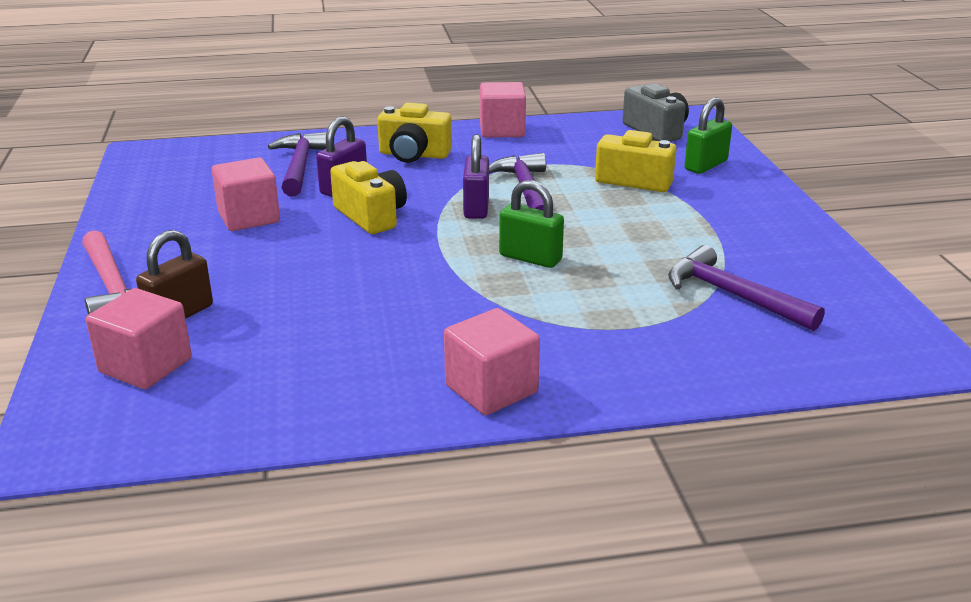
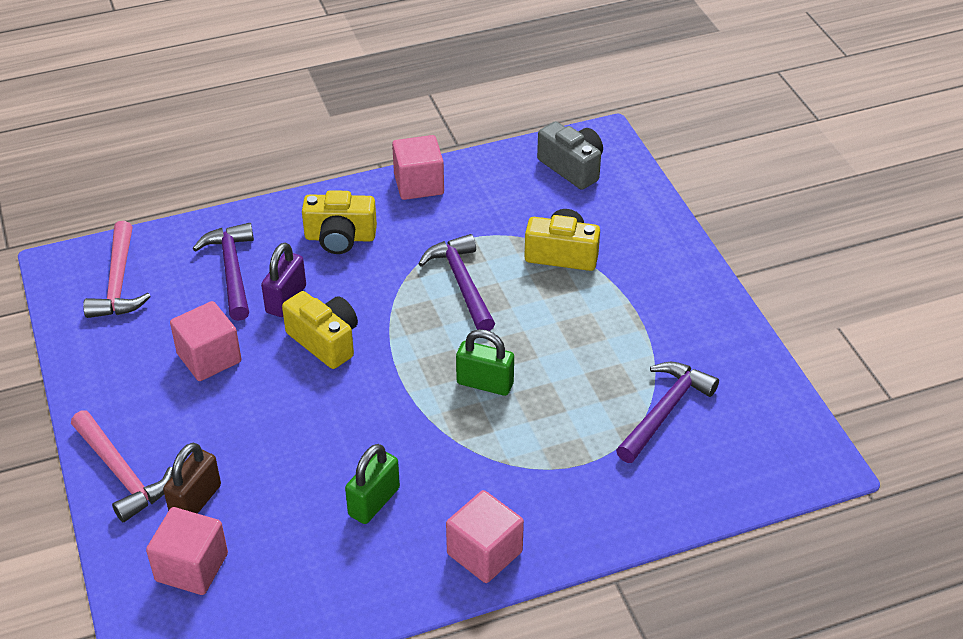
camera: 10 degrees left, 15 degrees up
purple padlock [463,134,489,219] -> none
purple hammer [668,245,825,331] -> purple hammer turned 90 degrees clockwise [616,362,719,463]
green padlock [684,97,732,174] -> green padlock moved to [345,444,400,524]
none -> pink hammer [83,221,151,318]

